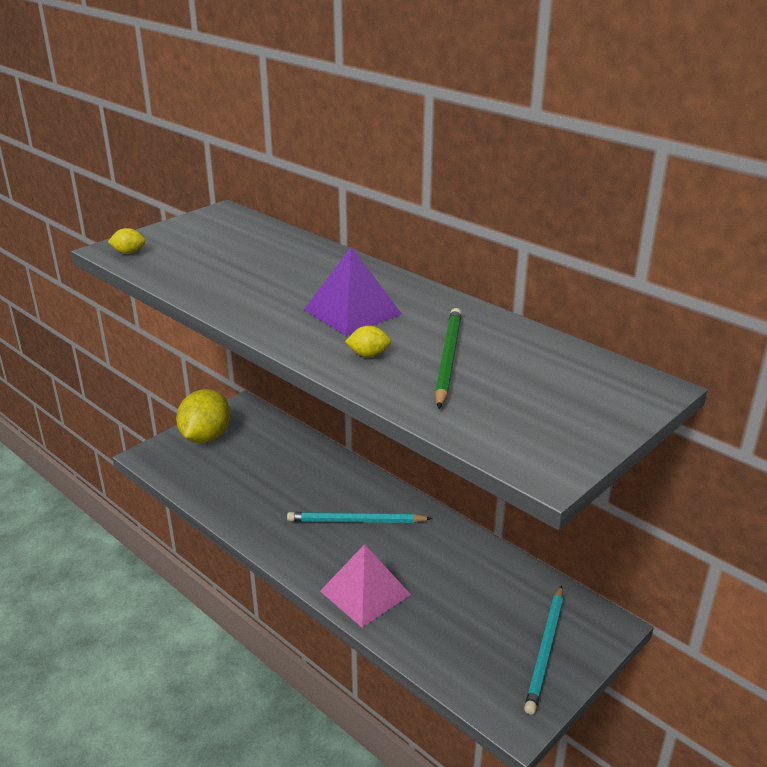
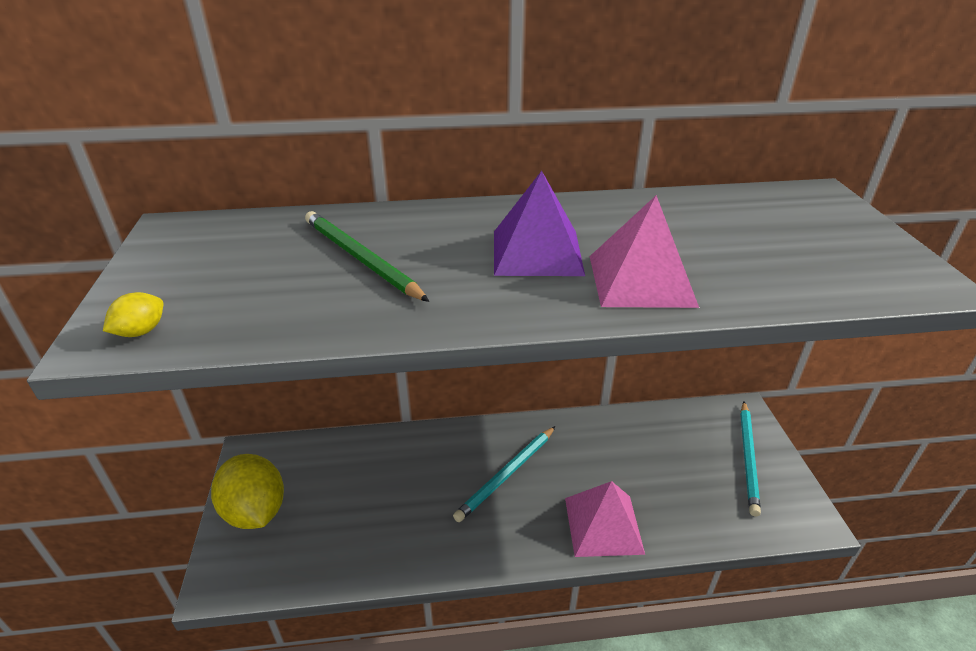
camera: 50 degrees left, 5 degrees up
yellow lemon [345,326,391,357] -> pink pyramid [590,195,699,308]
green pencil [435,308,462,409] -> green pencil moved to [305,211,430,302]
turquoise pencil [524,585,563,715] -> turquoise pencil turned 45 degrees clockwise [740,401,761,516]

